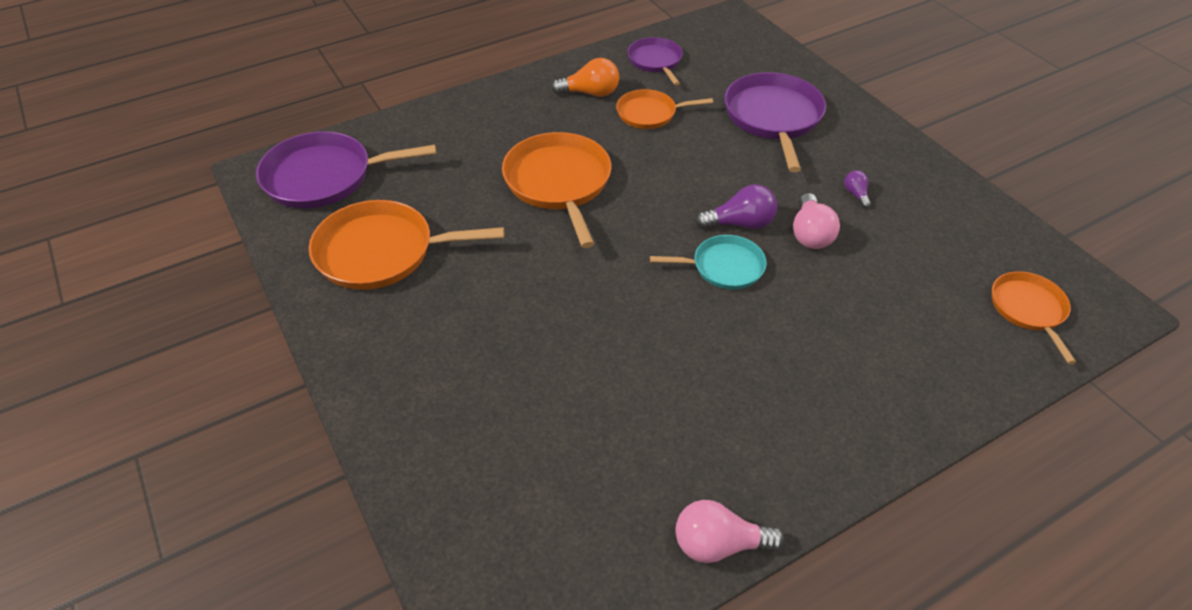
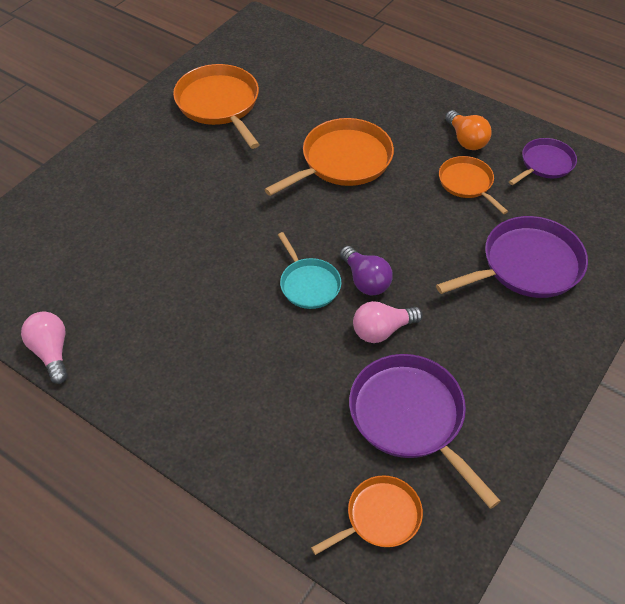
camera: 65 degrees right, 5 degrees up
purple pan [256,131,436,209] -> purple pan moved to [349,354,500,509]
purple light bulb [844,170,871,208] -> none

